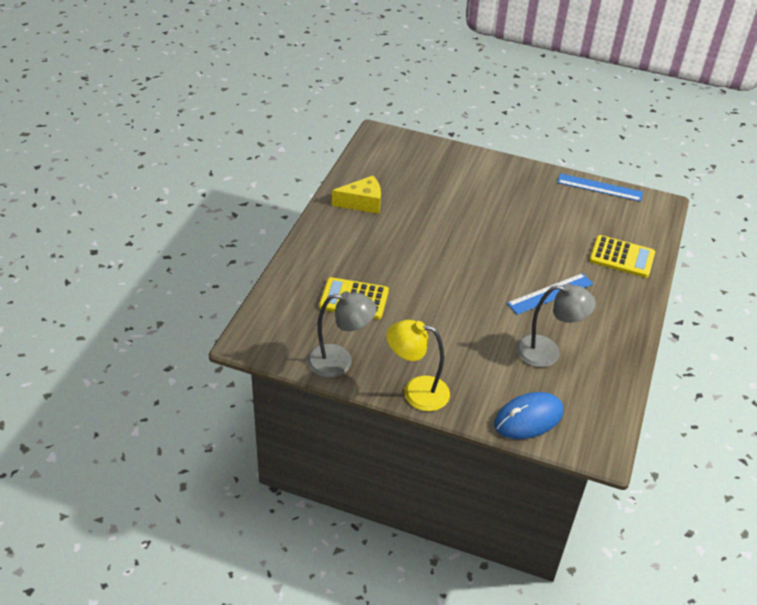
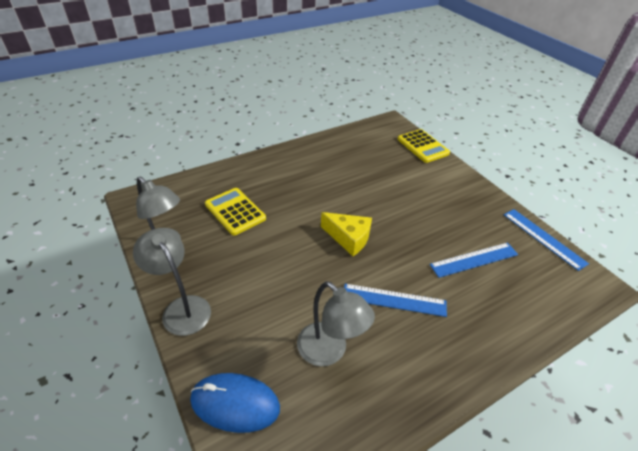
camera: 40 degrees right, 0 degrees up
yellow cheese [332,176,381,214] -> yellow cheese moved to [321,212,372,256]
yellow lamp [386,320,450,411] -> grey lamp [133,229,211,336]
yellow calculator [589,235,655,278] -> yellow calculator moved to [398,129,450,163]
none -> blue ruler [429,243,518,278]

